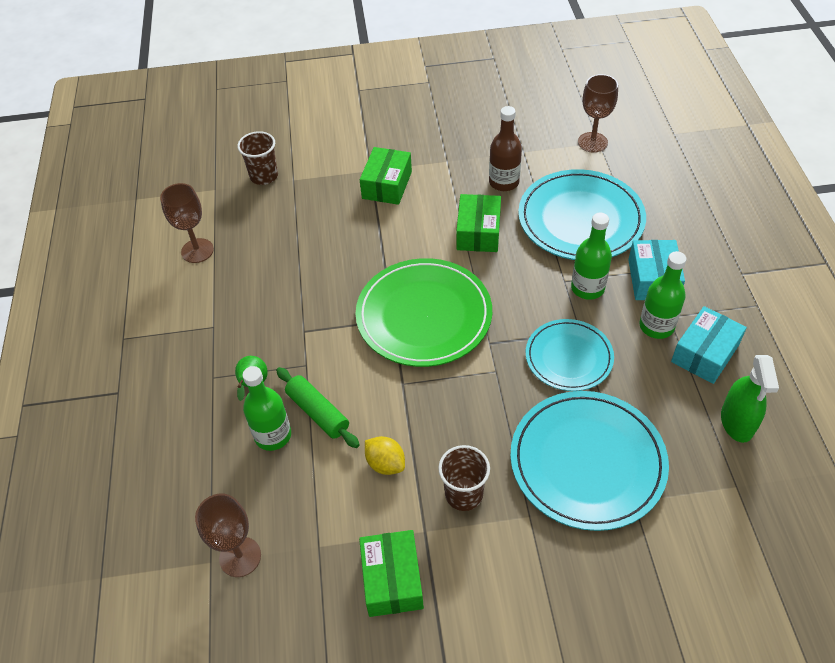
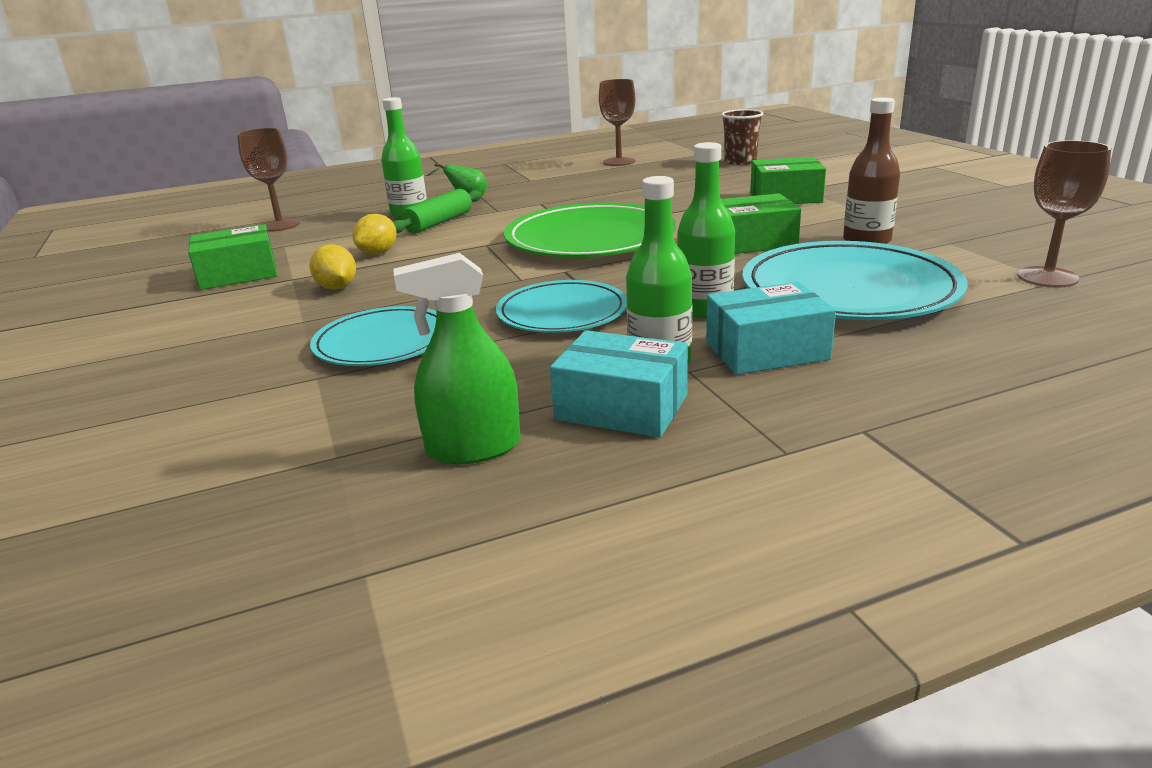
camera: 75 degrees right, 25 degrees down
brown cup [438,445,490,511] -> yellow lemon [309,244,356,290]
turquoise plate [510,391,669,531] -> turquoise plate [310,306,437,366], size x0.62

